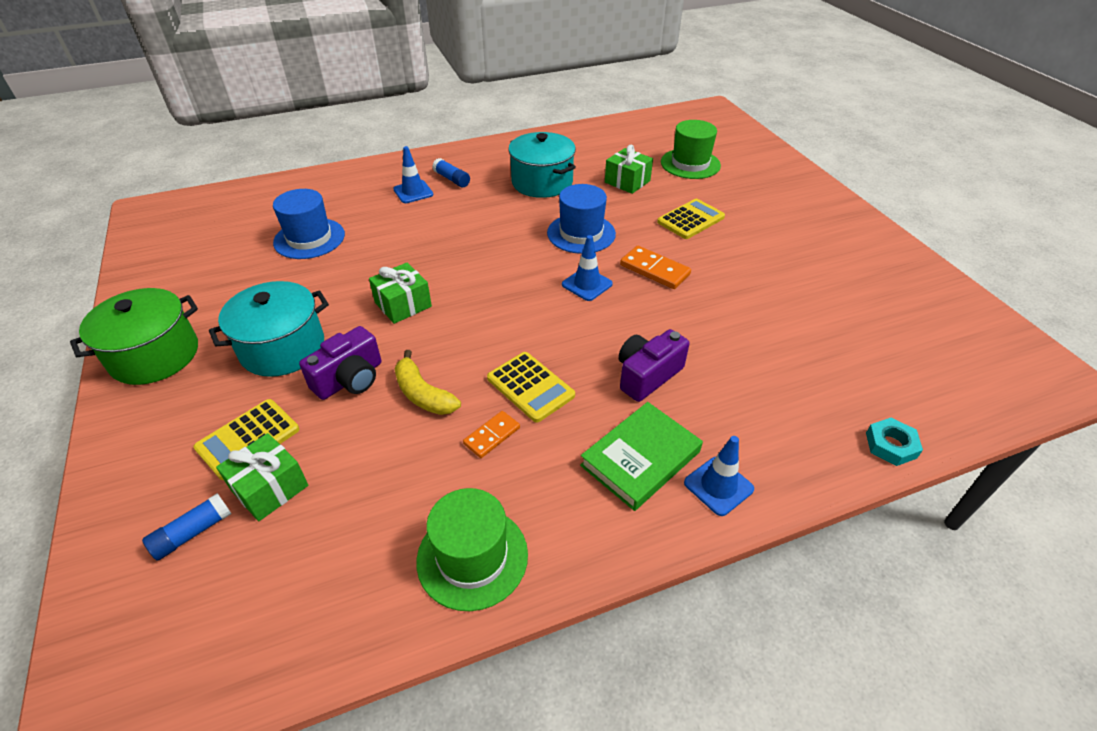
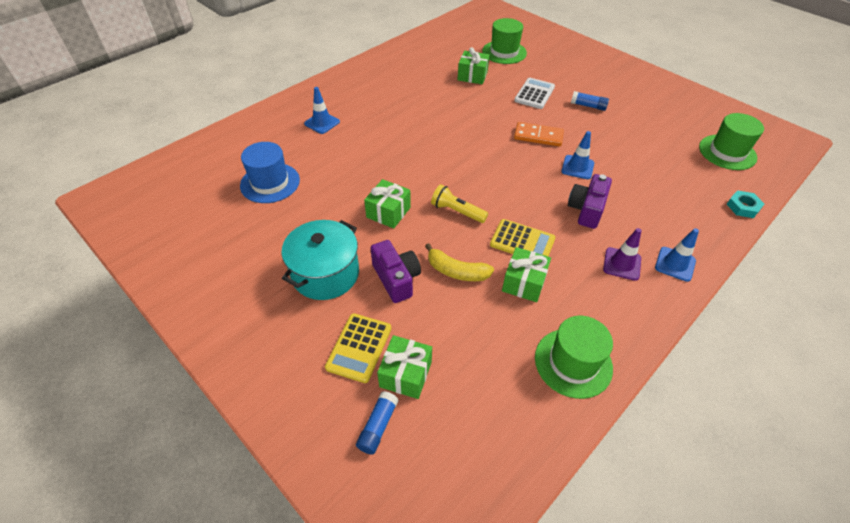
camera: 25 degrees left, 5 degrees up
green pot [70,288,198,385] -> none
purple camera [299,326,381,400] -> purple camera turned 45 degrees counterclockwise [371,240,421,303]
blue glue stick [432,158,470,188] -> blue glue stick moved to [571,91,609,111]
orange domino [463,411,520,458] -> green gift [502,247,551,302]
turquoise pot [508,132,576,198] -> none
blue hat [547,184,616,254] -> none
blue traffic cone [562,235,613,301] -> blue traffic cone moved to [561,131,594,179]
green book [580,402,703,511] -> purple traffic cone [603,228,641,281]
yellow calculator [657,199,725,239] -> white calculator [514,78,555,109]
none -> yellow flashlight [431,184,488,223]
none -> green hat [699,113,764,170]

